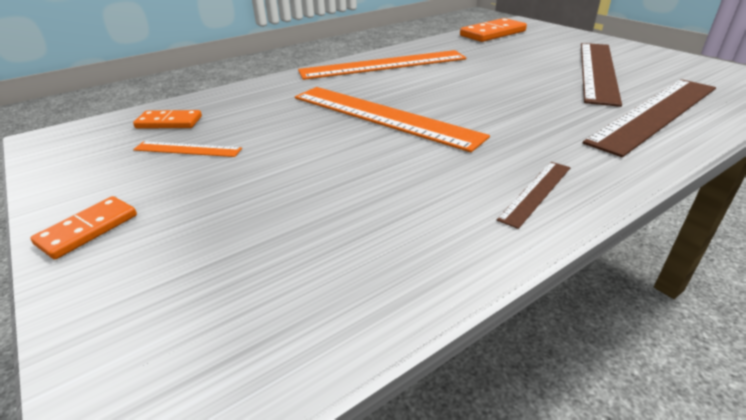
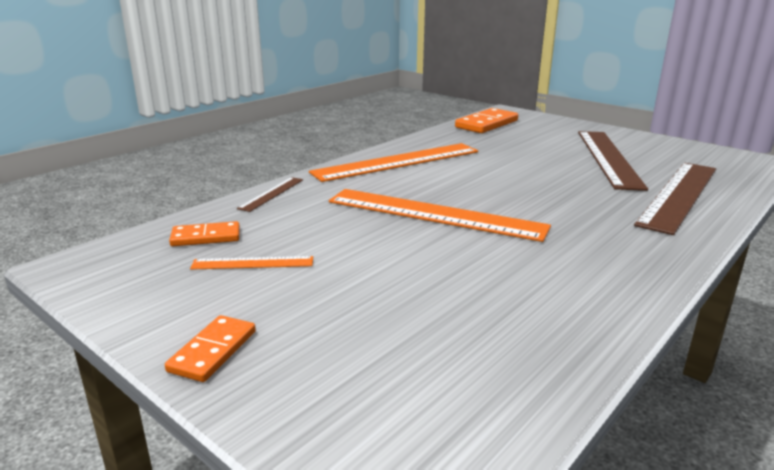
camera: 15 degrees left, 10 degrees down
brown ruler [497,162,570,229] -> brown ruler moved to [237,177,303,212]

